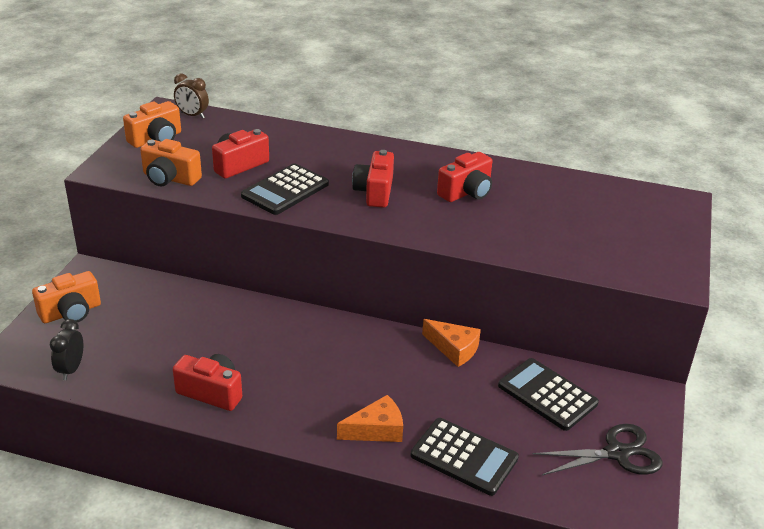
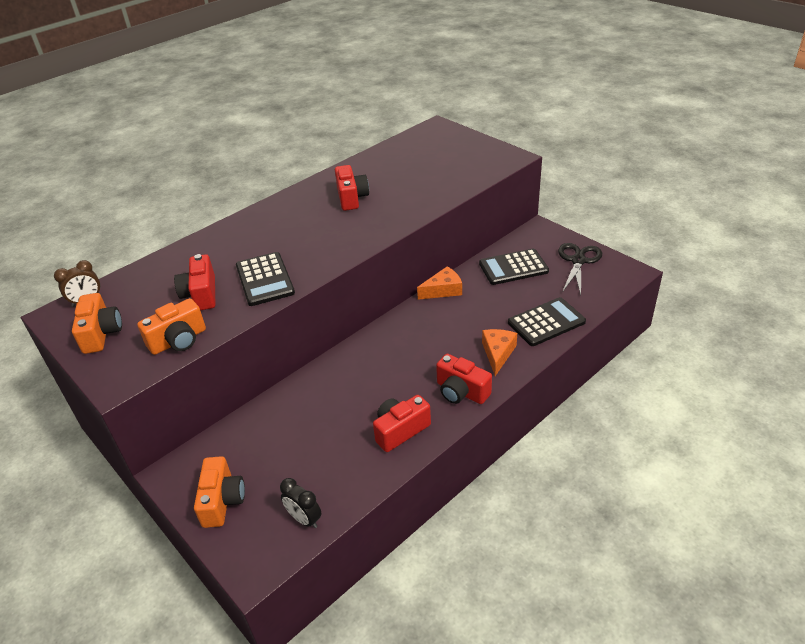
camera: 55 degrees left, 5 degrees up
red camera [352,150,394,208] -> red camera moved to [436,354,492,404]

